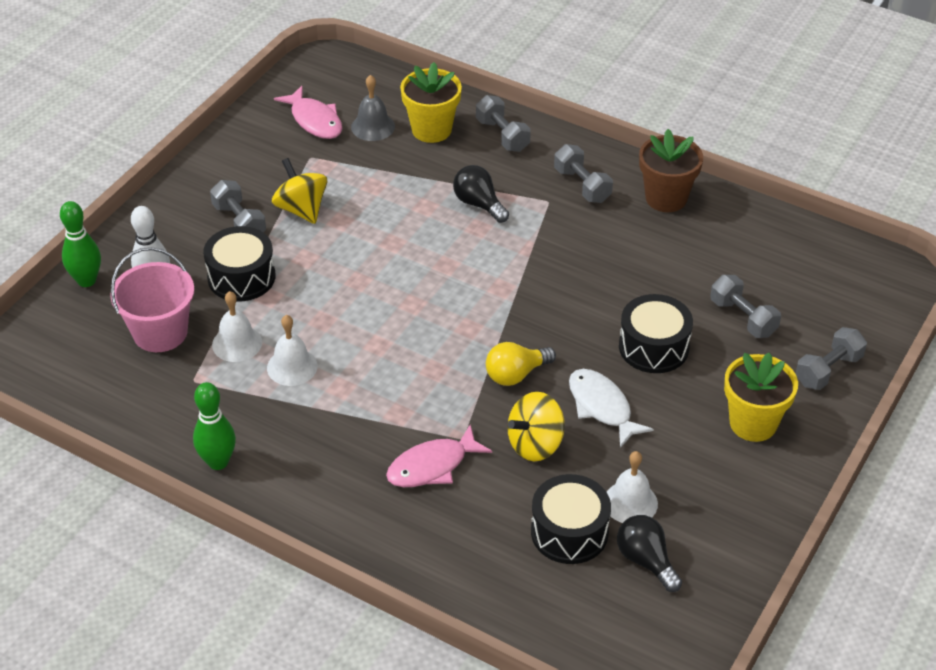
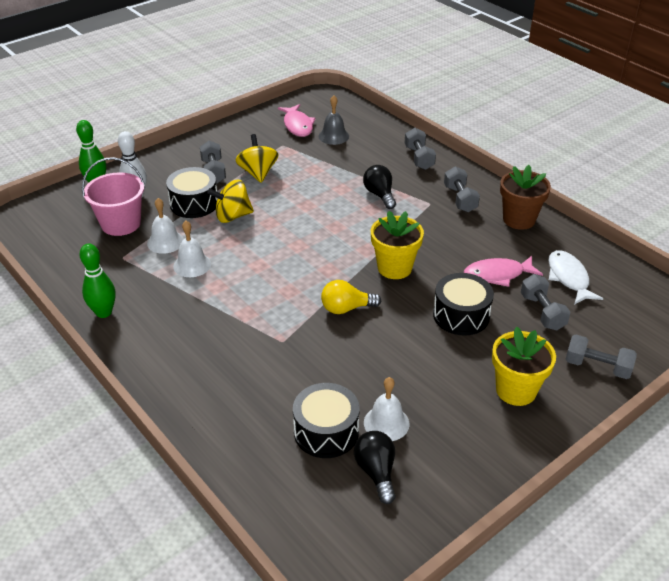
camera: 20 degrees right, 5 degrees down
pink fish [386,424,492,487] -> pink fish moved to [464,256,543,287]
yellow flower pot [400,62,462,143] -> yellow flower pot moved to [371,211,424,279]
yellow spinning top [507,392,565,461] -> yellow spinning top moved to [207,180,254,223]
white fish [569,369,654,448] -> white fish moved to [548,250,604,305]
grey dumbbell [796,327,867,390] -> grey dumbbell turned 45 degrees clockwise [565,335,637,379]

